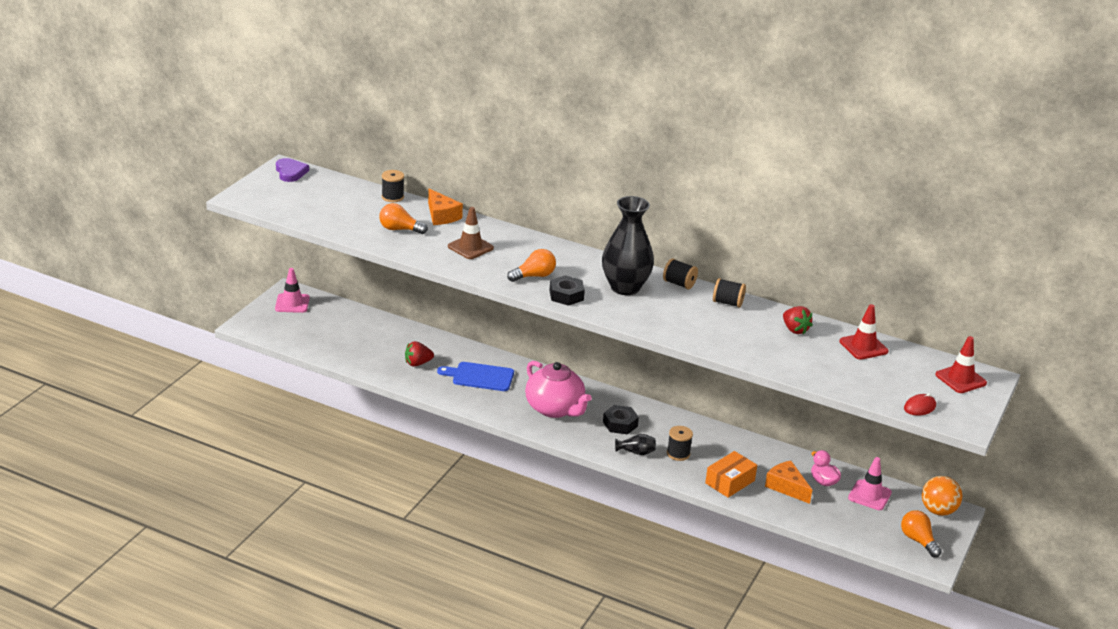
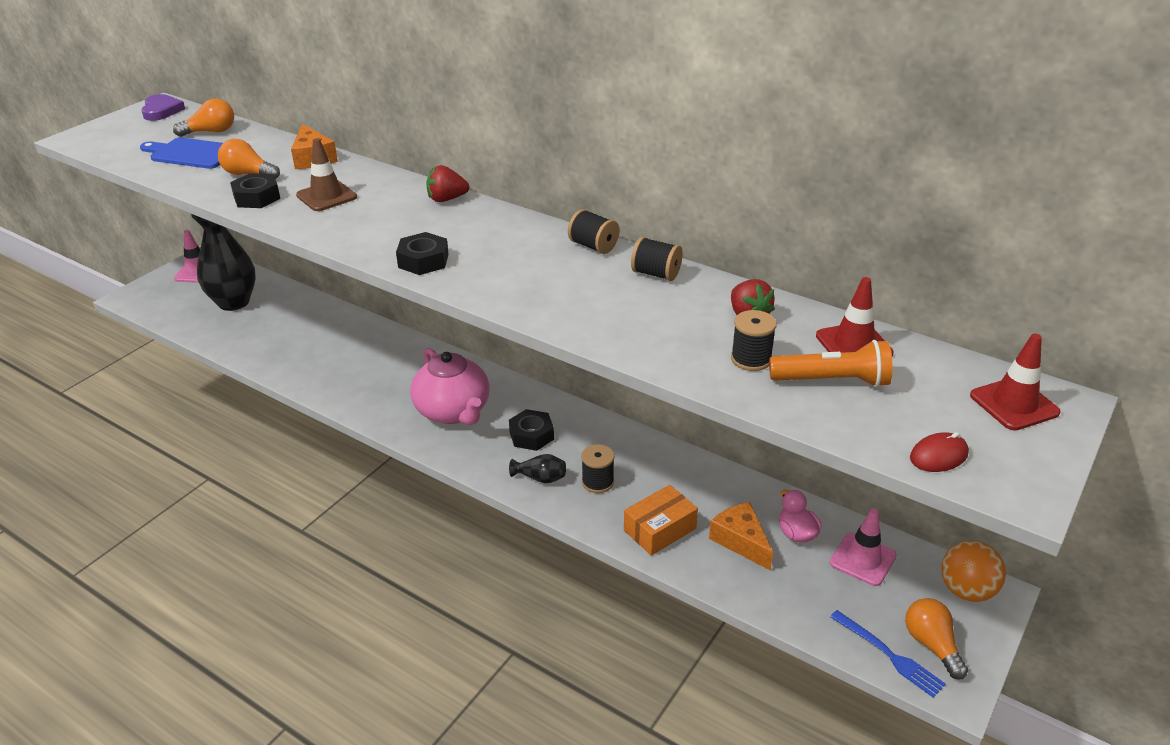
camera: 10 degrees right, 5 degrees up
black spool [382,170,404,202] -> black spool moved to [731,310,777,371]
red strawberry [405,341,434,367] -> red strawberry moved to [426,165,469,202]
blue cutting board [437,362,514,391] -> blue cutting board moved to [140,138,223,169]
orange light bulb [507,249,556,282] -> orange light bulb moved to [173,98,234,137]
black vase [602,196,654,295] -> black vase moved to [191,214,256,311]
none -> black nut [230,173,280,208]
none -> orange flashlight [769,340,892,387]
none -> blue fork [830,610,946,698]

